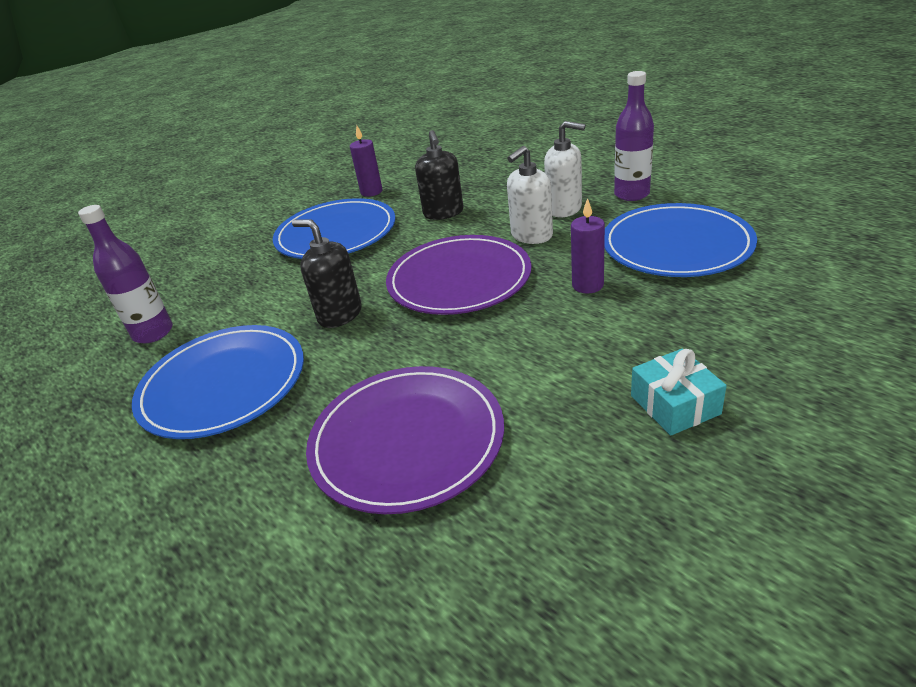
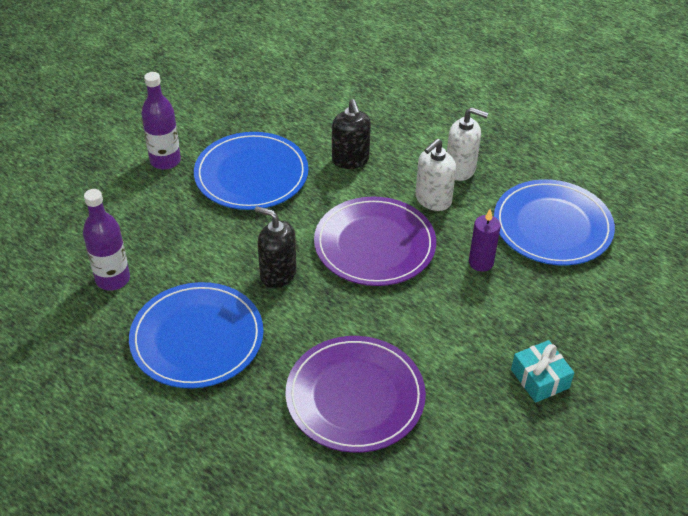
camera: 10 degrees left, 10 degrees up
purple candle [350,125,383,197] -> none
purple bottle [614,71,654,201] -> purple bottle moved to [141,72,181,170]

